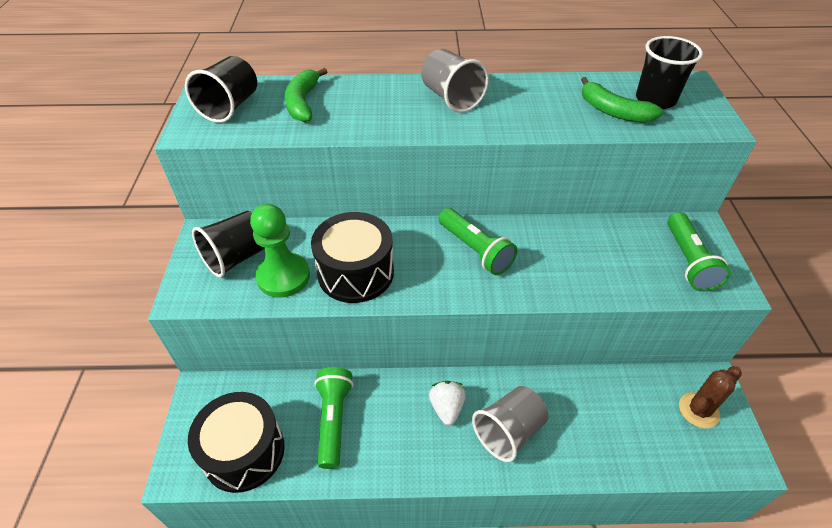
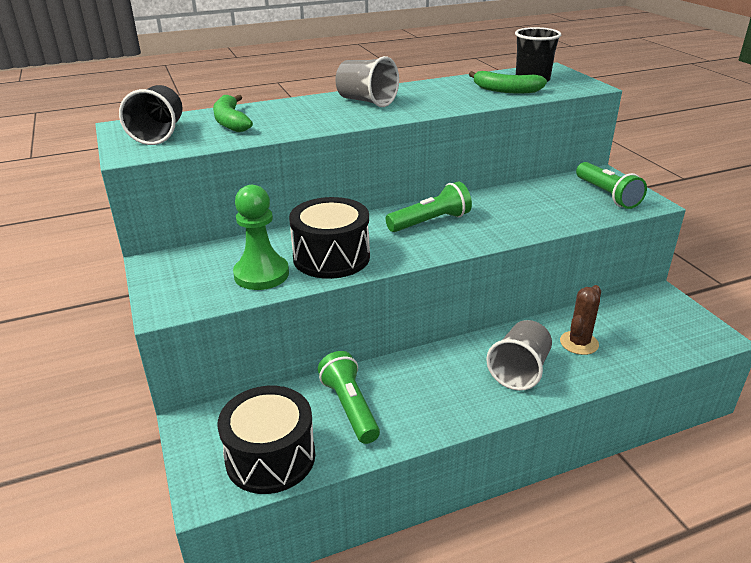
camera: 20 degrees left, 15 degrees down
black cup [192,211,265,278] -> none
white strawberry [429,381,466,426] -> none
green flashlight [438,208,517,275] -> green flashlight turned 60 degrees counterclockwise [385,181,472,232]
brown cactus [679,366,742,428] -> brown cactus moved to [560,285,601,355]

